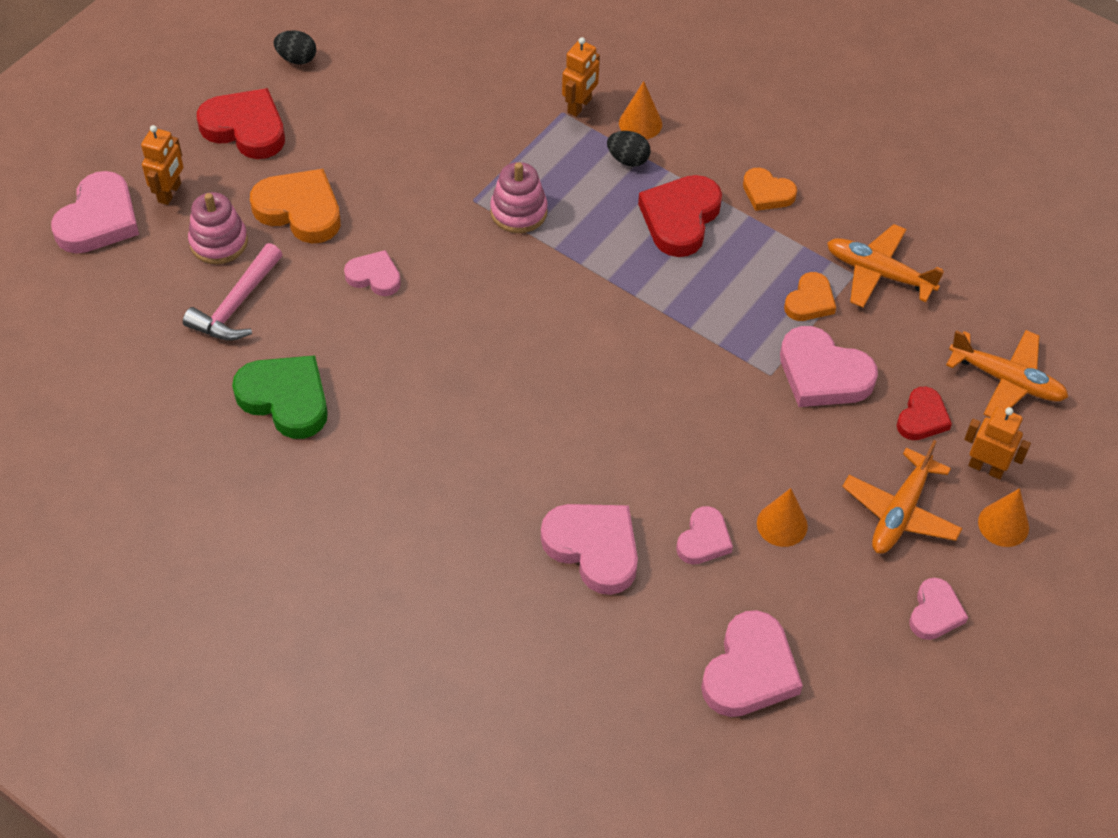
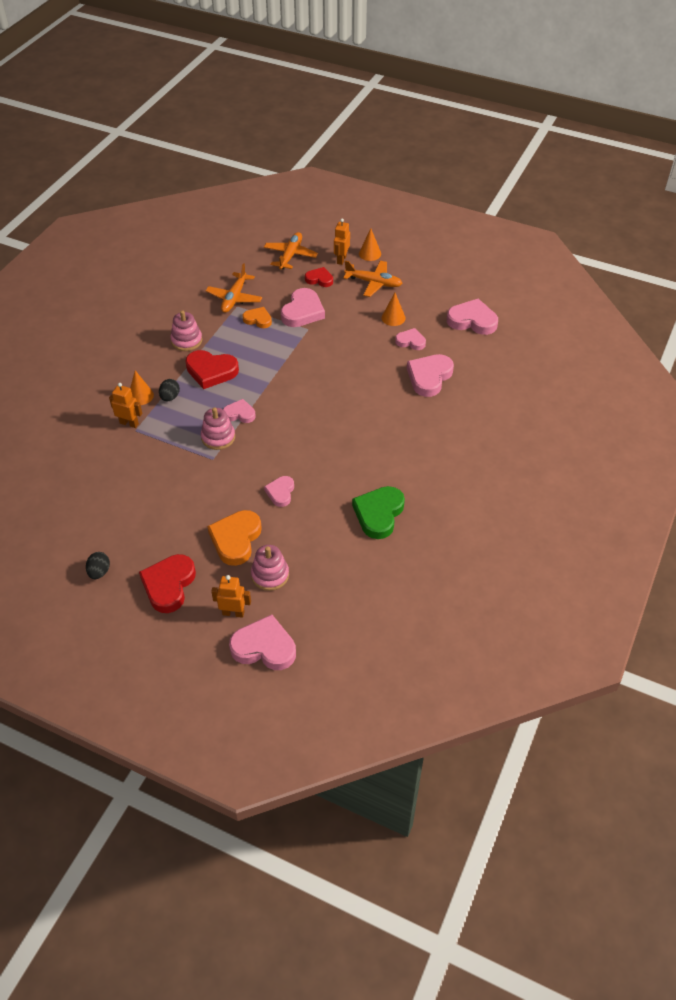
camera: 100 degrees left, 5 degrees down
pink hammer [183,243,282,341] -> none
orange heart [743,168,797,211] -> pink stacking toy [170,310,202,351]
pink heart [909,578,968,640] -> pink heart moved to [223,399,256,423]

